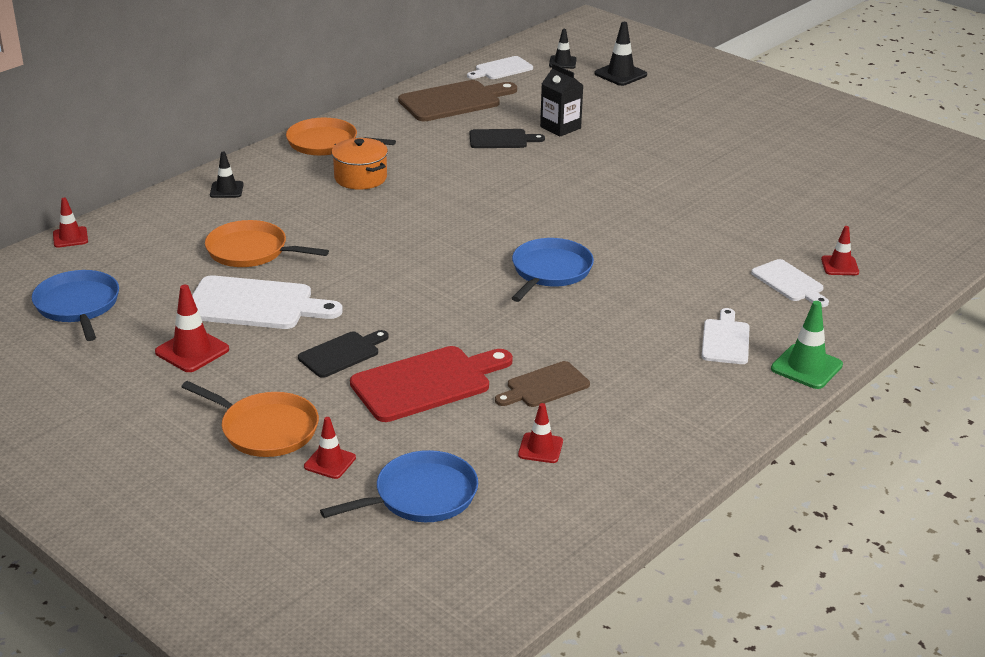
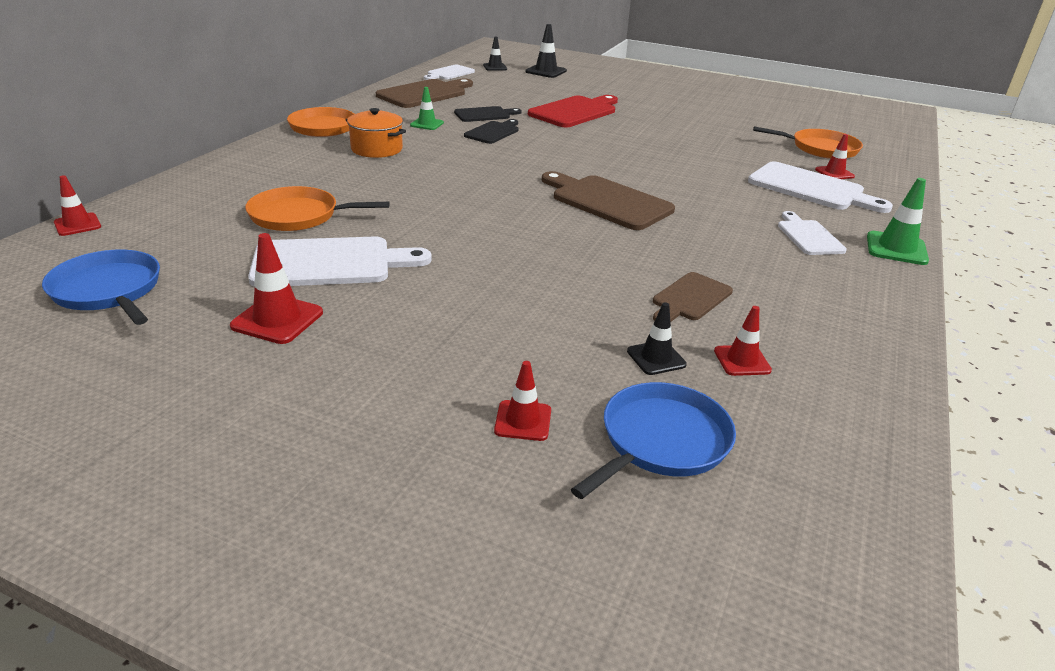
camera: 20 degrees left, 0 degrees up
orange pan [182,381,319,457] -> orange pan moved to [753,126,863,159]
black traffic cone [210,151,244,198] -> black traffic cone moved to [627,303,687,375]
black cutting board [298,330,389,378] -> black cutting board moved to [464,119,519,144]
red cutting board [350,346,513,422] -> red cutting board moved to [528,95,618,127]
blue pan [512,238,594,302] -> brown cutting board [542,171,675,230]
black carton [540,63,584,137] -> none
white cutting board [751,259,829,307] -> white cutting board [748,161,893,213], size x1.69
none -> green traffic cone [410,87,444,130]

